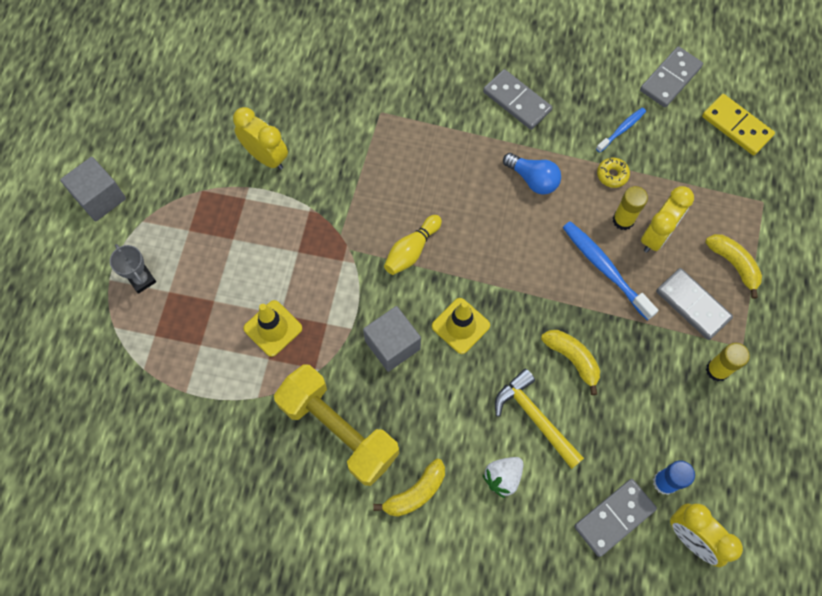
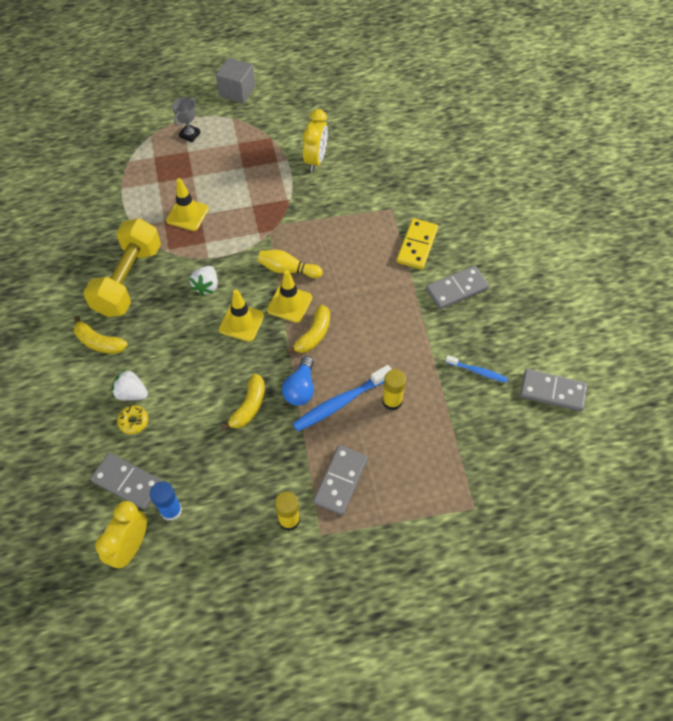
camera: 65 degrees right, 10 degrees down
grey cube [363,306,421,372] -> white strawberry [190,266,218,296]
grey domino [483,69,552,130] -> grey domino turned 45 degrees clockwise [426,266,489,309]
yellow hammer [495,369,584,469] -> none
blue light bulb [503,153,561,195] -> blue light bulb moved to [282,356,314,406]
blue toothbrush [563,221,658,320] -> blue toothbrush turned 150 degrees counterclockwise [293,365,392,432]
yellow donut [597,158,630,188] -> yellow donut moved to [117,405,148,434]
yellow clock [641,186,694,253] -> none
yellow domino [702,94,775,156] -> yellow domino moved to [397,218,438,269]
yellow banana [705,234,762,299] -> yellow banana moved to [286,305,330,353]
none -> yellow traffic cone [267,270,312,323]

